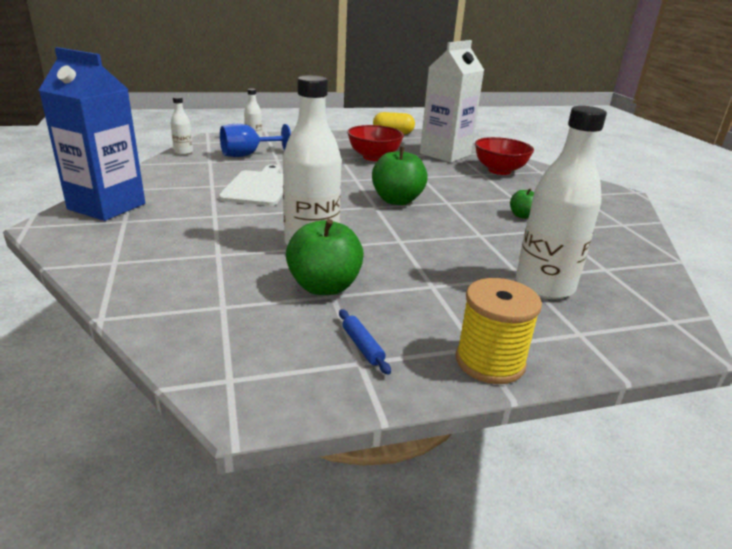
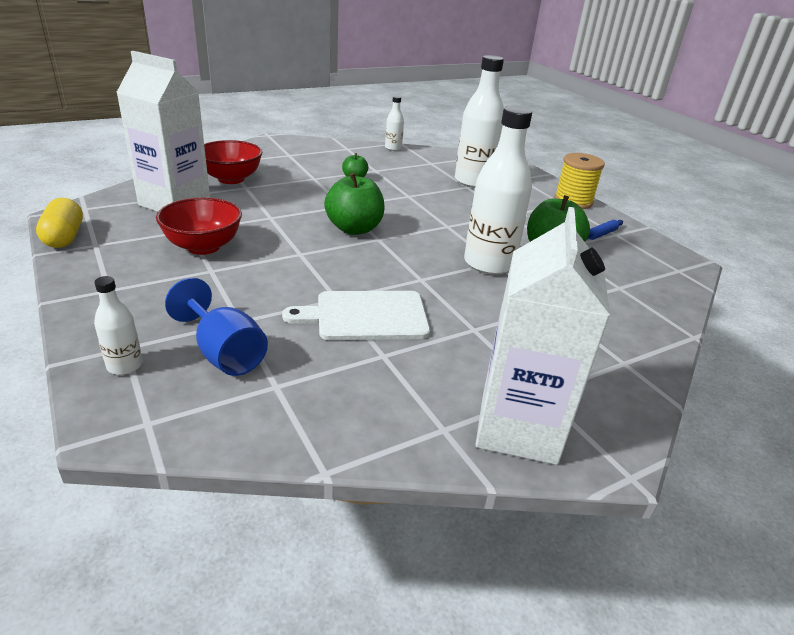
camera: 105 degrees left, 5 degrees up
blue carton [39,47,145,221] -> white carton [476,207,610,465]
white bottle [171,96,193,155] -> white bottle moved to [385,96,404,151]

